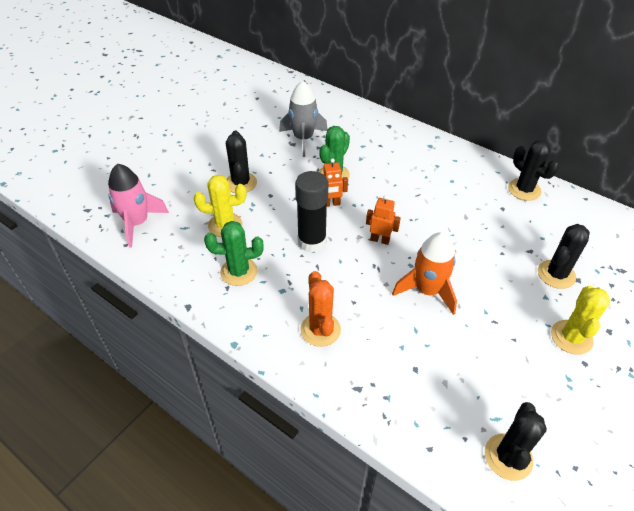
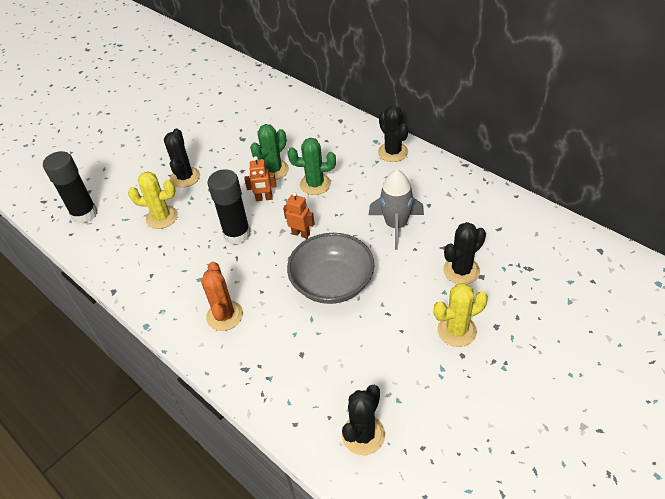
camera: 10 degrees right, 0 degrees up
pink rocket [108,164,169,247] -> black glue stick [43,151,97,224]
green cactus [204,221,264,286] -> green cactus moved to [288,138,336,195]
grey rocket [279,81,327,157] -> grey rocket moved to [369,170,424,250]
orange rocket [392,232,457,315] -> grey bowl [287,233,374,304]
black cactus [508,140,559,201] -> black cactus moved to [378,105,408,162]
yellow cactus [551,286,611,355] -> yellow cactus turned 45 degrees clockwise [433,283,488,347]

